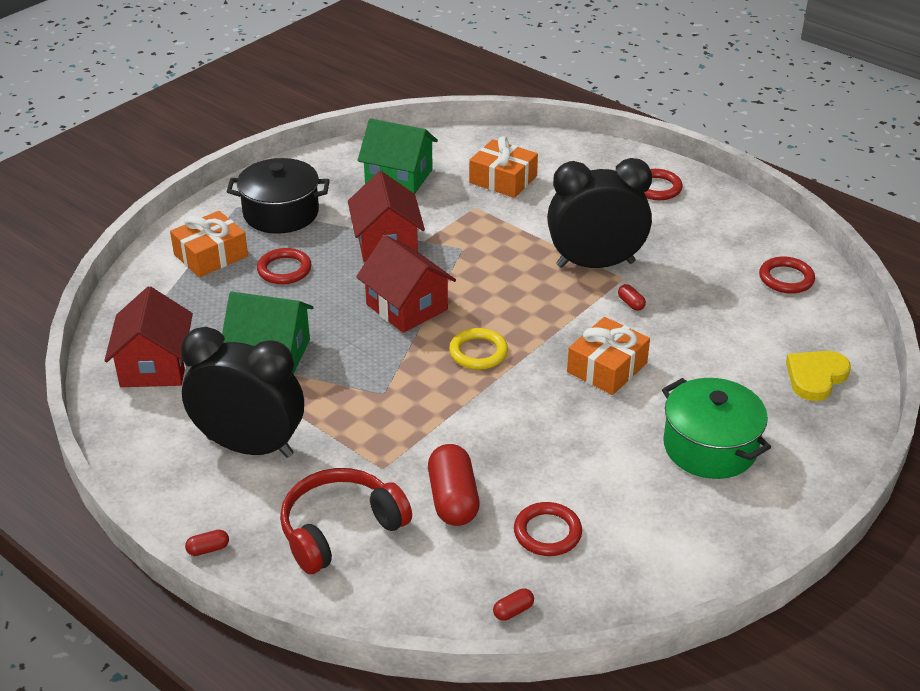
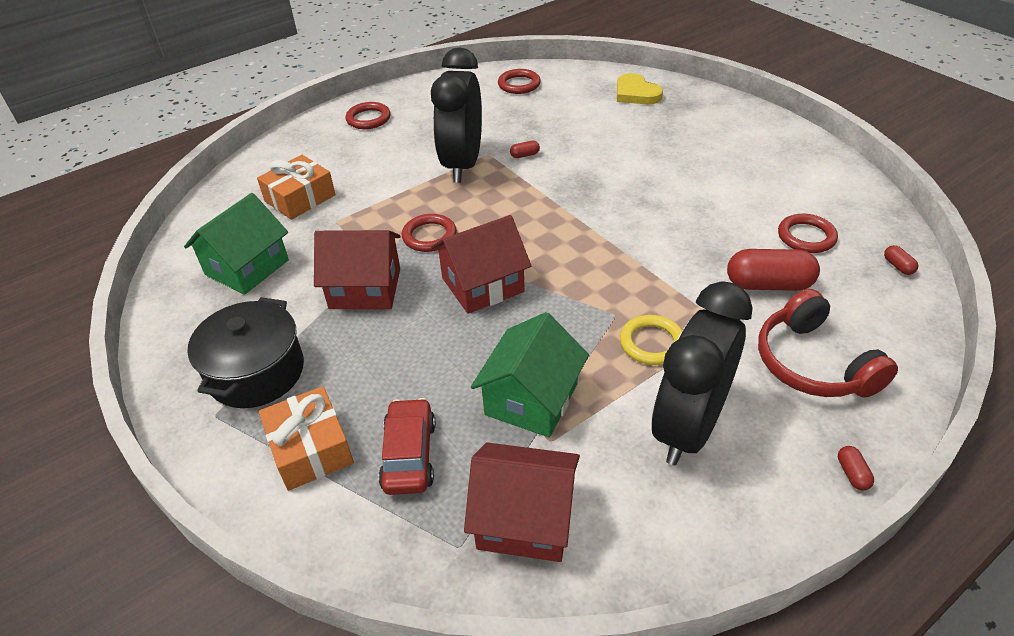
camera: 75 degrees left, 5 degrees up
red ring [257,248,312,284] -> red ring moved to [402,214,457,252]
yellow ring [449,328,508,370] -> yellow ring moved to [620,315,683,365]
orange gift [567,317,650,395] -> none
green pot [662,378,771,479] -> none
none -> red car [378,398,436,495]

